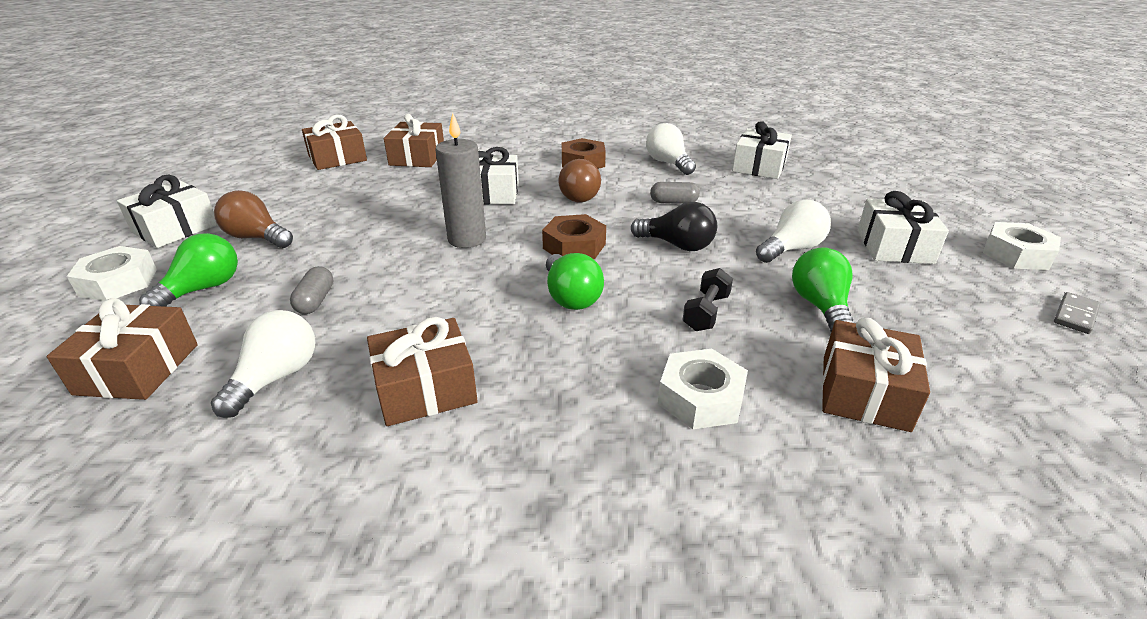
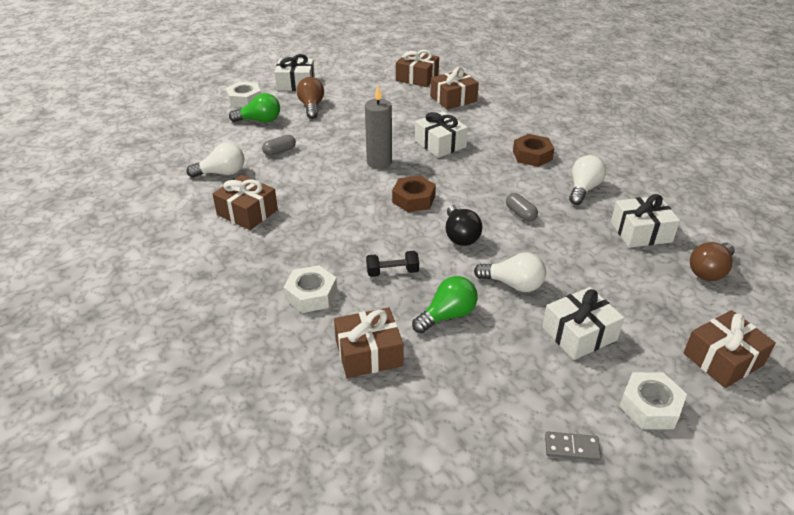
camera: 55 degrees right, 5 degrees up
brown gift [47,298,198,400] -> brown gift moved to [683,310,776,388]
green light bulb [546,253,604,310] -> none
brown light bulb [558,159,601,202] -> brown light bulb moved to [690,242,735,281]

